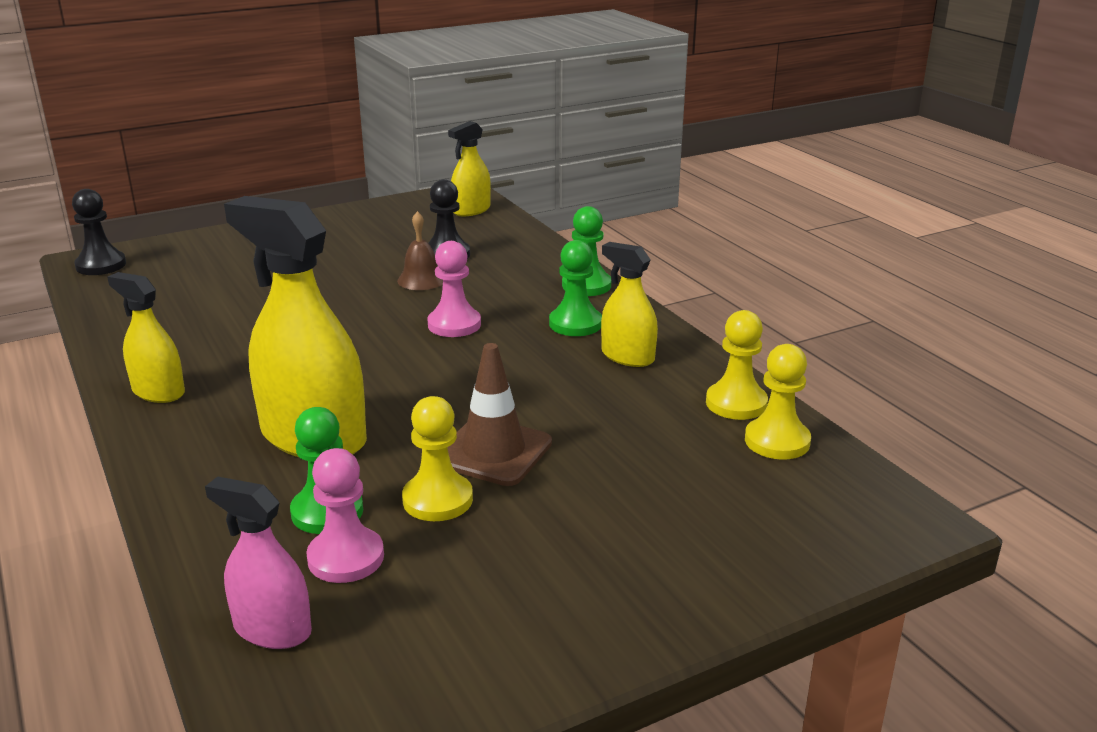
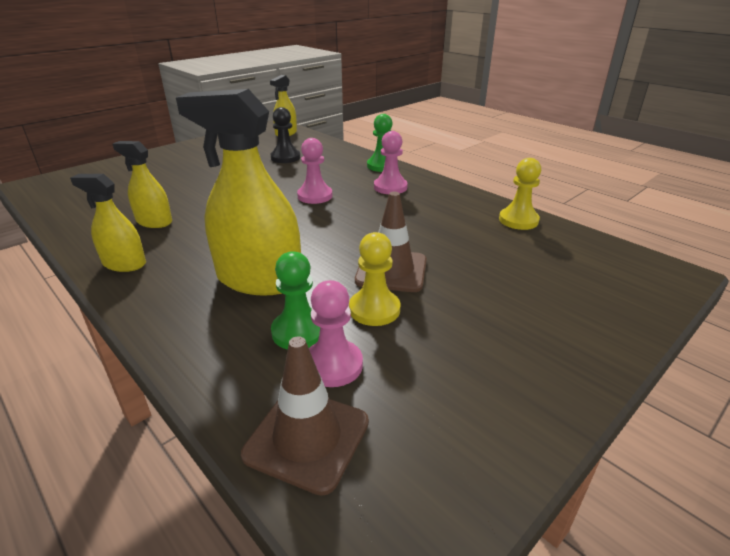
camera: 15 degrees left, 5 degrees up
black pawn [72,189,126,275] -> none
pink spray bottle [205,476,312,649] -> brown traffic cone [241,336,369,496]
brown bell [397,211,443,290] -> none
green pawn [549,240,602,336] -> pink pawn [374,131,408,194]
yellow spray bottle [601,242,658,367] -> yellow spray bottle moved to [113,141,172,228]
yellow pawn [745,344,811,460] -> none

